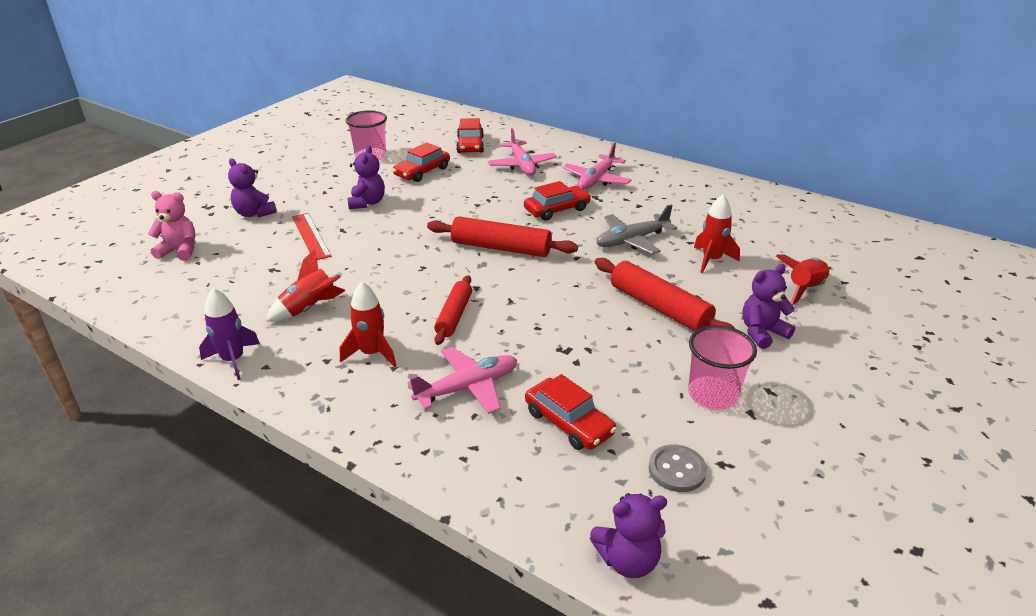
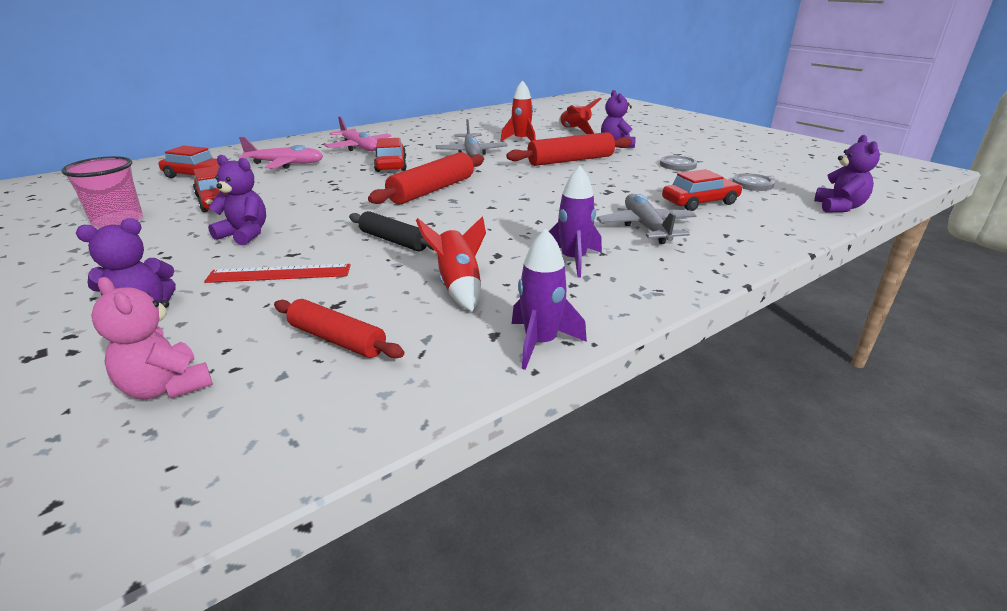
camera: 70 degrees left, 5 degrees down
pink teddy bear [148,191,196,261] -> pink teddy bear turned 75 degrees counterclockwise [91,277,213,399]
red rocket [340,282,396,367] -> purple rocket [549,166,602,278]
pink plane [408,347,517,414] -> grey plane [597,194,697,244]
red rolling pin [434,275,472,345] -> red rolling pin moved to [274,299,404,358]
pink cup [688,325,757,410] -> grey button [660,156,697,171]
none -> black rolling pin [349,211,435,251]

